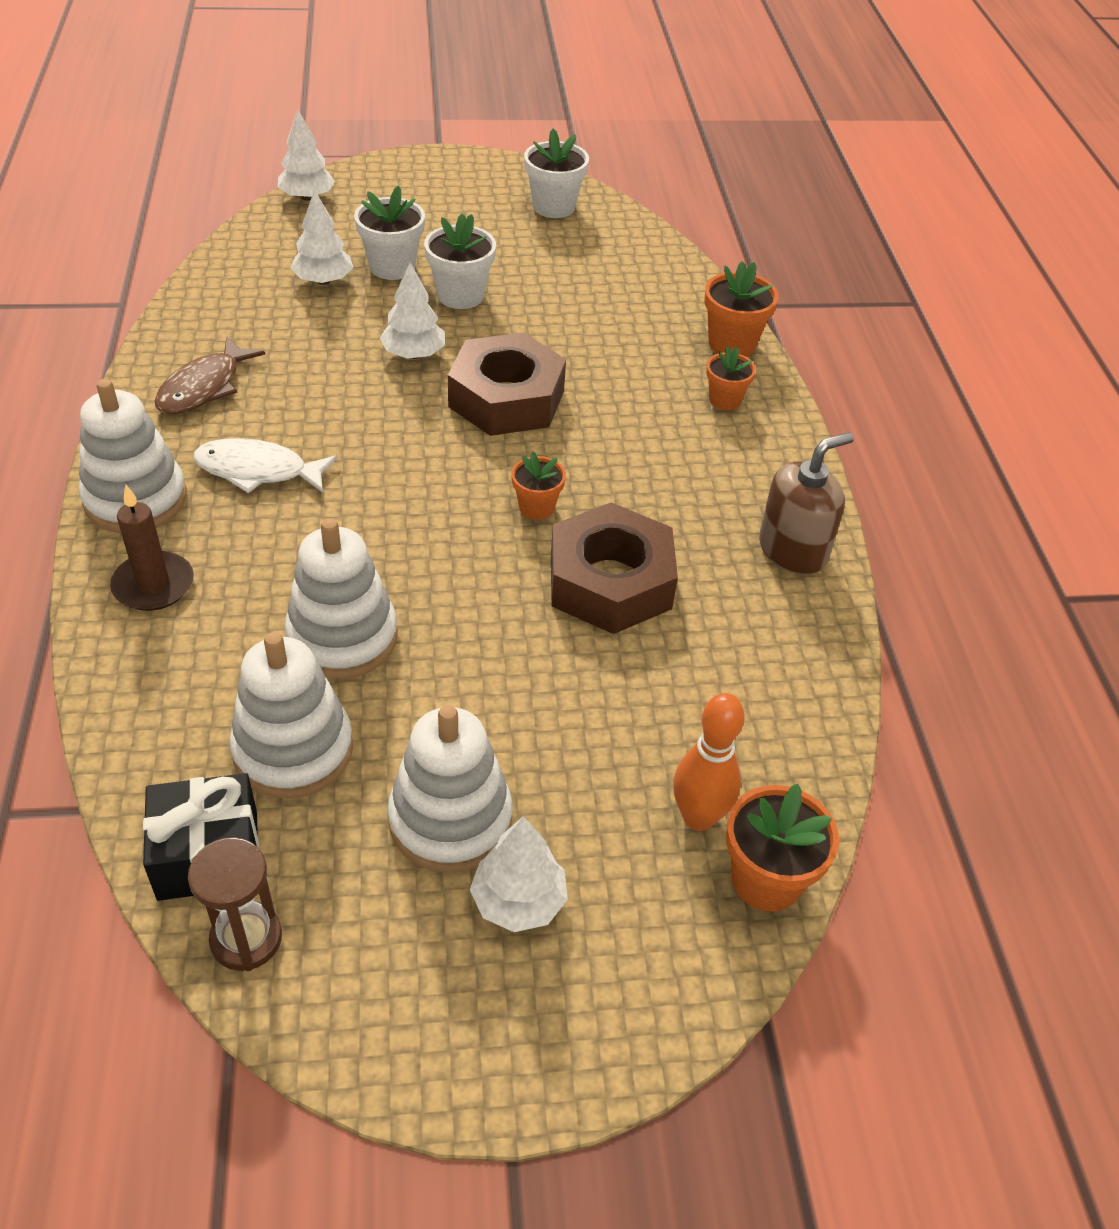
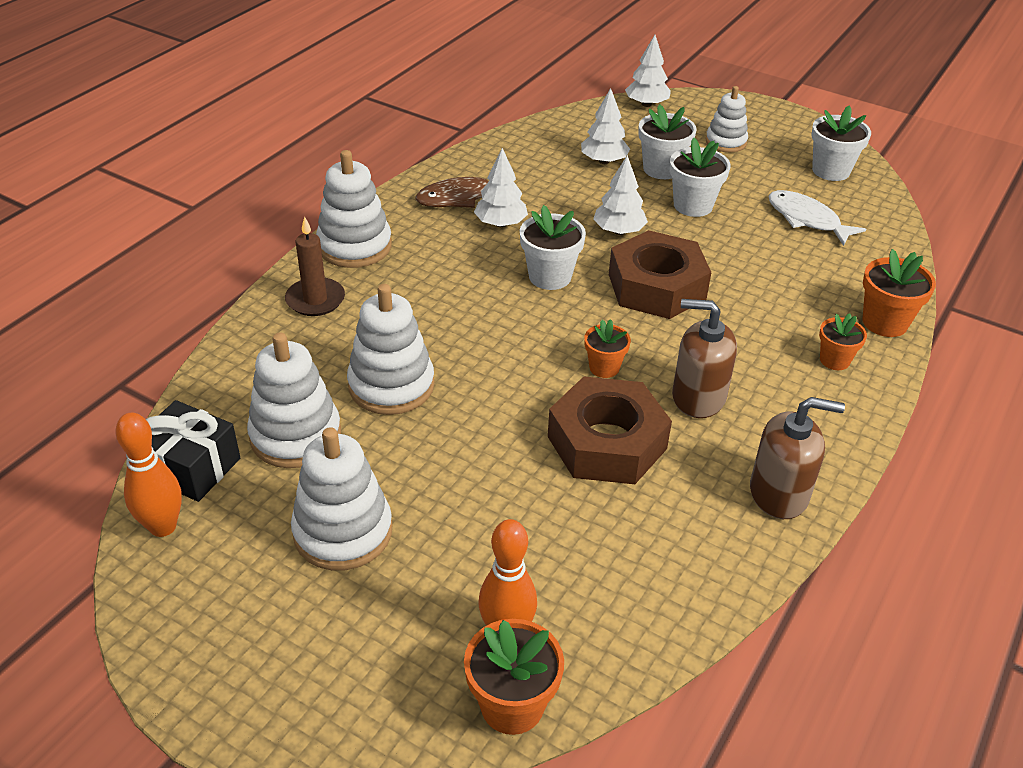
camera: 40 degrees right, 5 degrees down
brown hourglass [188,838,282,971] -> orange bowling pin [115,413,182,537]
white fish [193,438,338,493] -> white fish moved to [768,190,866,246]
white tree [470,816,568,932] -> white tree moved to [474,148,528,227]
none -> white flower pot [520,205,586,290]
none -> brown soap dispenser [672,299,737,418]
none -> white stacking toy [706,86,748,152]

